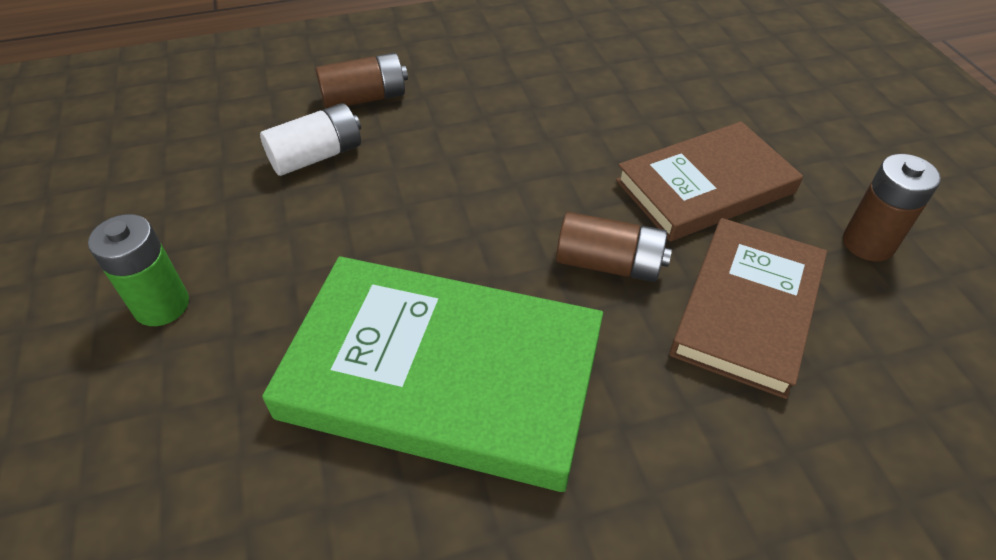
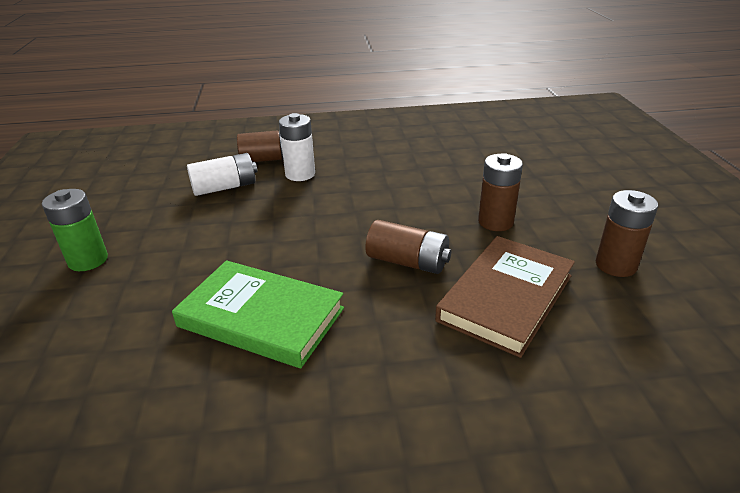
camera: 10 degrees right, 15 degrees down
green book [262,256,603,492] -> green book [172,260,344,368], size x0.66
brown book [616,122,803,242] -> brown battery [478,153,523,231]
none -> white battery [279,113,315,181]

